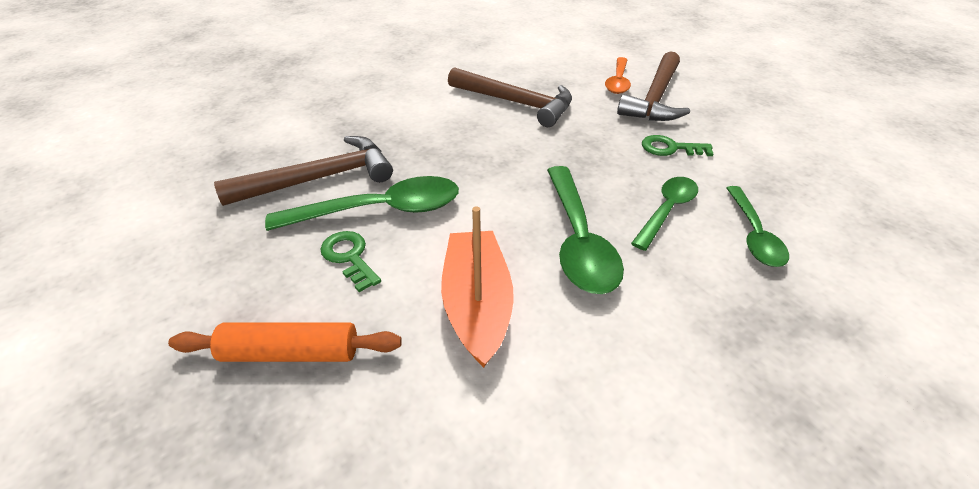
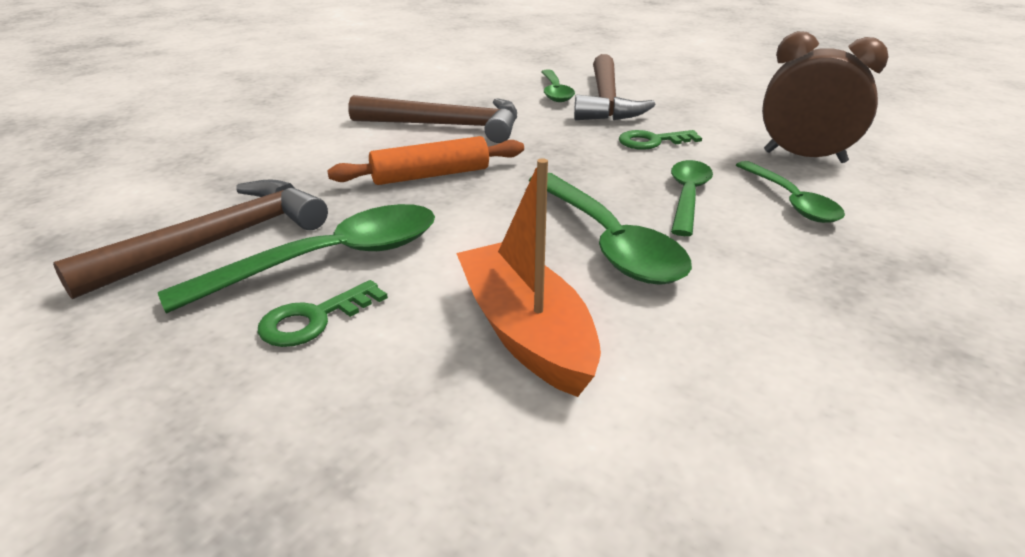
camera: 20 degrees left, 10 degrees down
orange rolling pin [168,322,402,362] -> orange rolling pin moved to [327,136,524,185]
green key [320,231,381,292] -> green key turned 75 degrees counterclockwise [258,280,388,347]
orange spoon [605,57,631,94] -> green spoon [541,69,575,102]
none -> brown clock [762,31,889,163]

